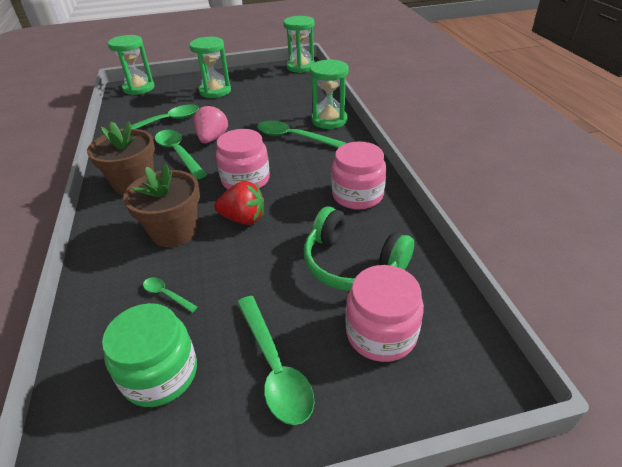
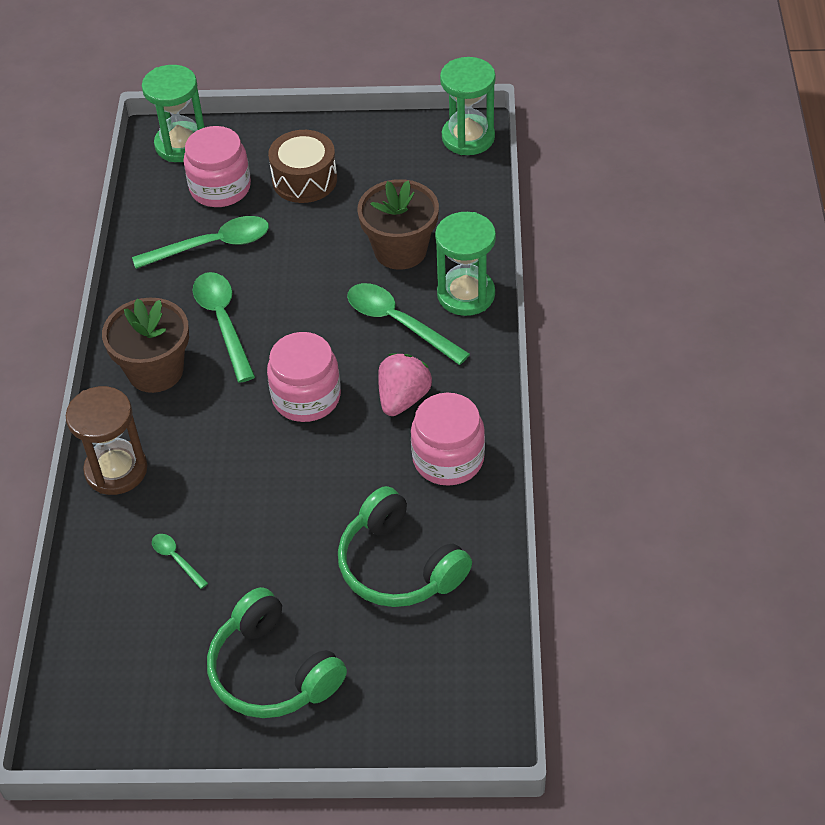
camera: 15 degrees right, 10 degrees up
green jar [102,303,197,407] -> none
brown flower pot [123,164,200,247] -> brown flower pot moved to [357,179,439,270]
green hourglass [189,37,231,98] -> brown drum [268,130,337,203]
pink strawberry [194,105,228,143] -> pink strawberry moved to [378,353,432,416]
red strawberry [214,181,264,225] -> none
green spoon [237,296,315,425] -> green headphones [207,587,347,718]
pink jar [345,265,424,362] -> pink jar moved to [184,126,251,207]
none -> brown hourglass [66,386,148,495]

